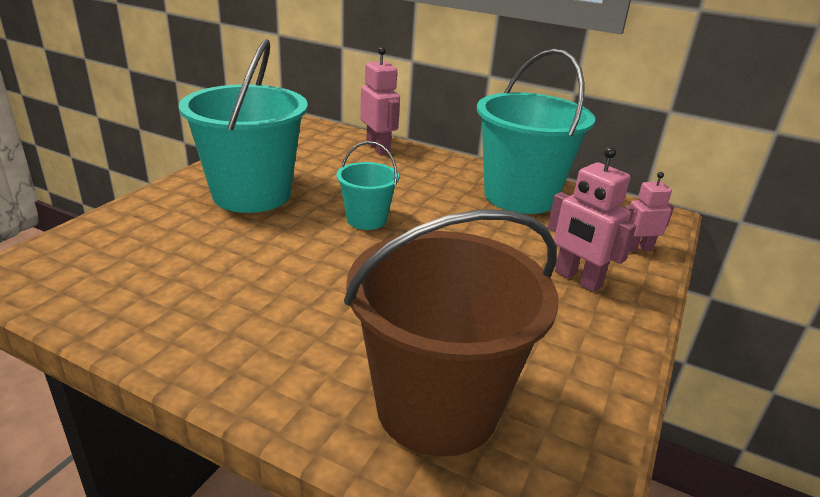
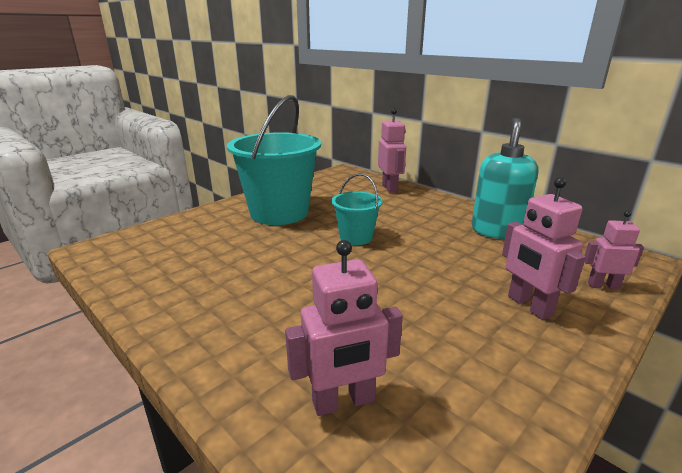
camera: 20 degrees right, 5 degrees down
brown bucket [344,209,558,457] -> pink robot [285,240,403,416]
turquoise bucket [477,49,595,214] -> turquoise soap dispenser [471,118,538,239]

